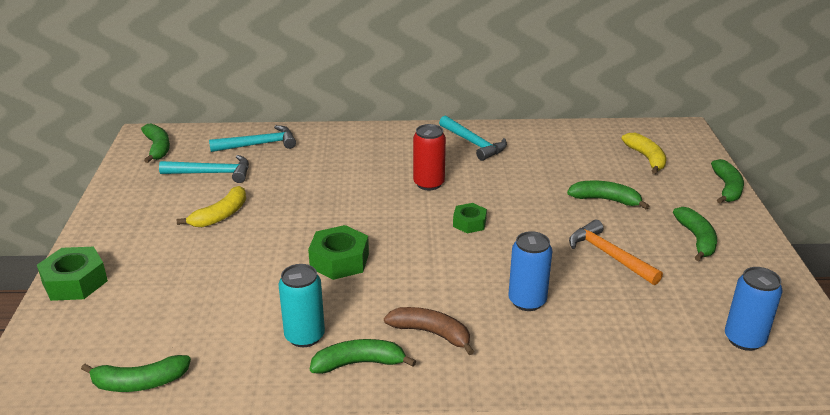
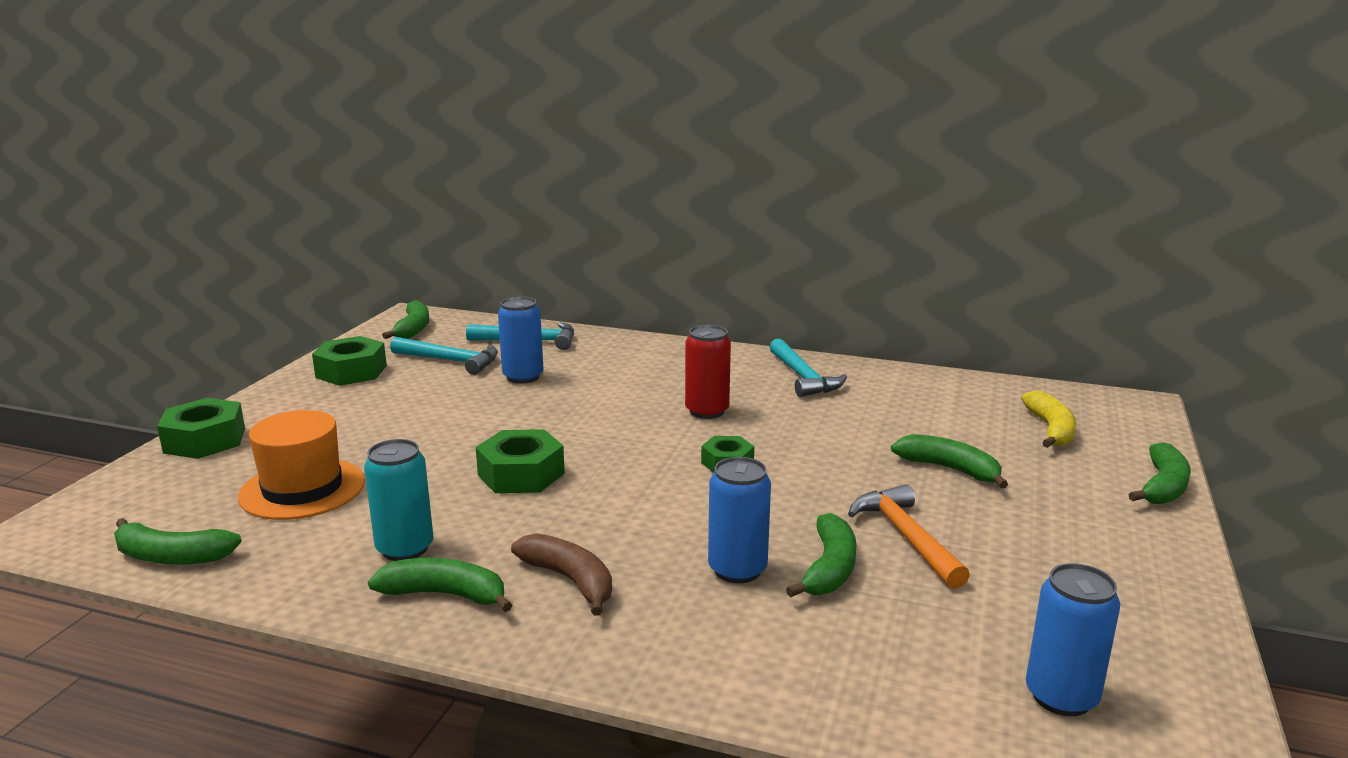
camera: 20 degrees right, 10 degrees down
yellow banana [176,186,246,227] -> none
green banana [673,207,717,261] -> green banana moved to [786,513,857,597]
none -> orange hat [238,410,365,520]
none -> green nut [312,336,387,386]
none -> blue can [498,297,543,384]

